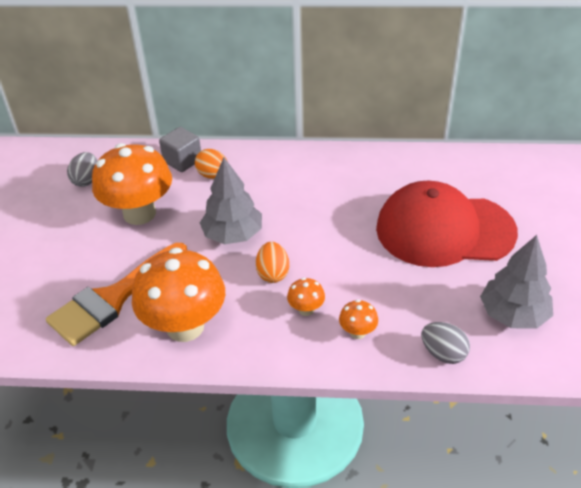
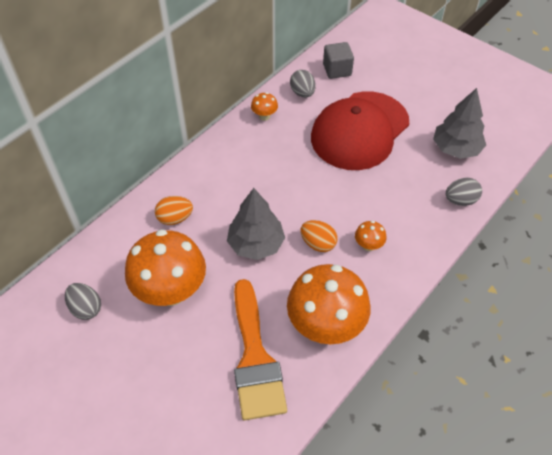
camera: 55 degrees left, 10 degrees up
grey cube [159,127,201,172] -> grey cube moved to [323,42,354,79]
orange mushroom [339,300,378,339] -> orange mushroom moved to [251,92,278,121]
none -> grey egg [290,70,316,98]

